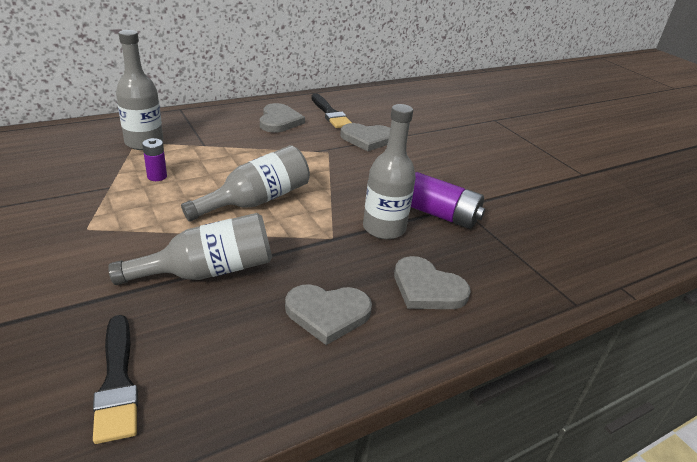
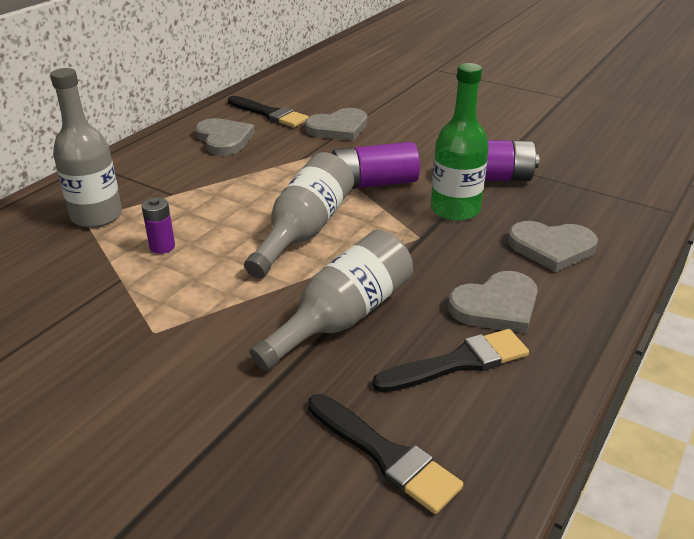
camera: 25 degrees left, 0 degrees up
grey bottle [363,104,416,239] -> green bottle [431,63,489,221]
none -> purple battery [332,142,420,189]
none -> black brush [372,329,529,393]

